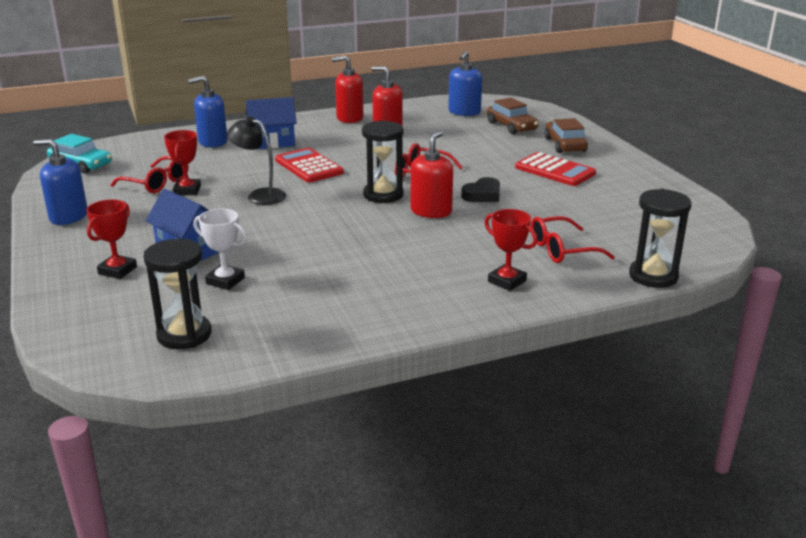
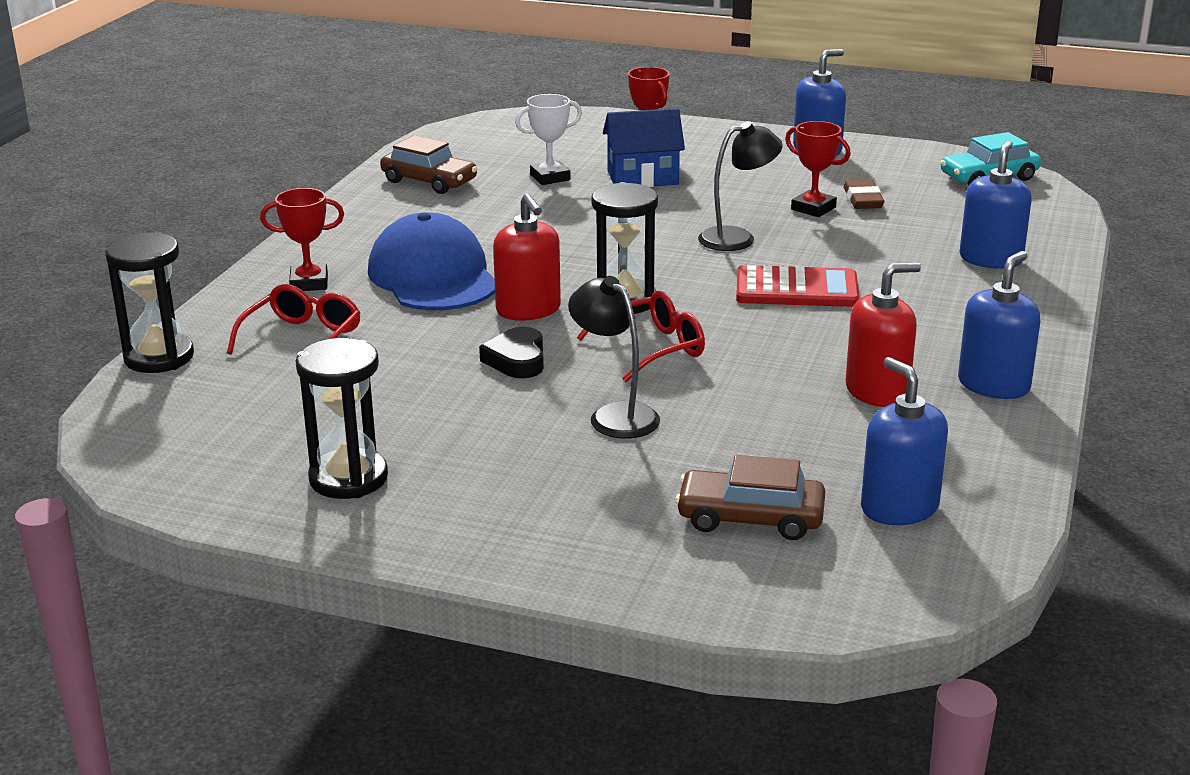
camera: 130 degrees right, 0 degrees up
red glasses [110,156,188,193] -> brown eraser [843,179,885,209]
black hourglass [144,239,211,349] -> black hourglass moved to [296,338,388,499]
blue house [246,97,297,149] -> none
red soap dispenser [332,55,363,123] -> blue soap dispenser [958,251,1040,399]
red calculator [515,152,596,186] -> none
brown car [544,118,588,153] -> brown car moved to [380,135,478,194]
none -> blue cap [368,212,495,310]
none -> black lamp [568,276,660,439]

